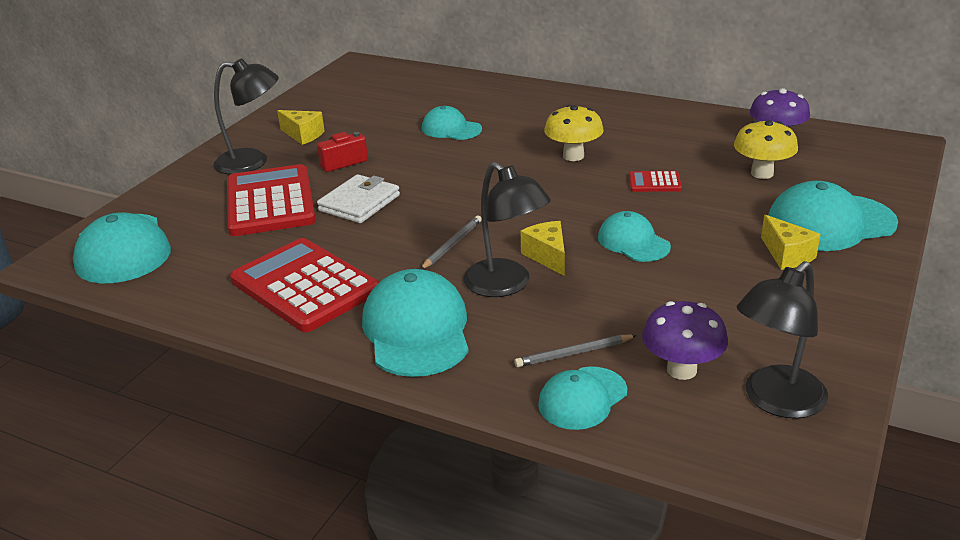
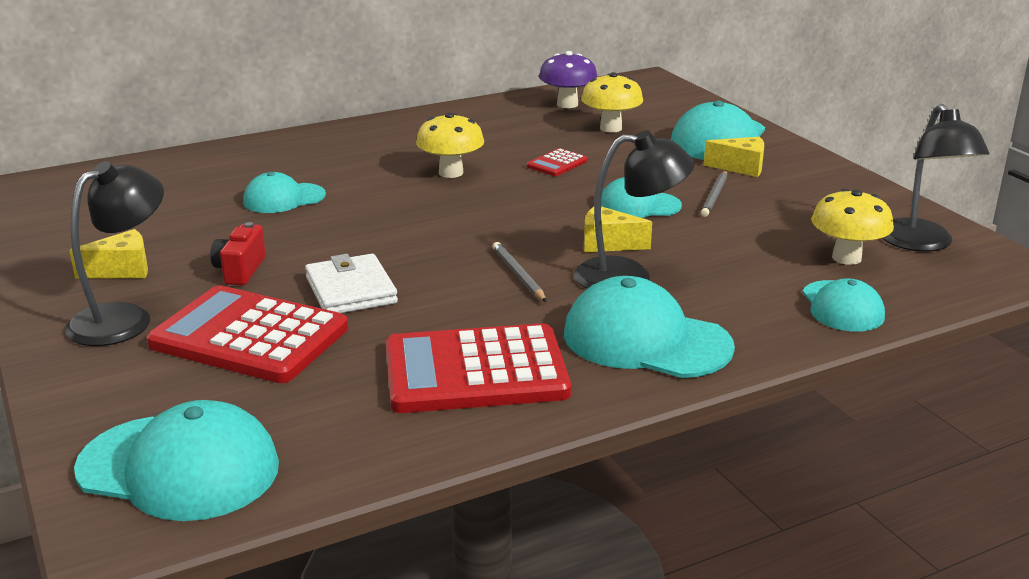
camera: 55 degrees left, 5 degrees down
grey pencil [514,335,637,367] -> grey pencil moved to [701,171,727,217]
purple mushroom [642,301,728,380] -> yellow mushroom [811,189,894,265]

